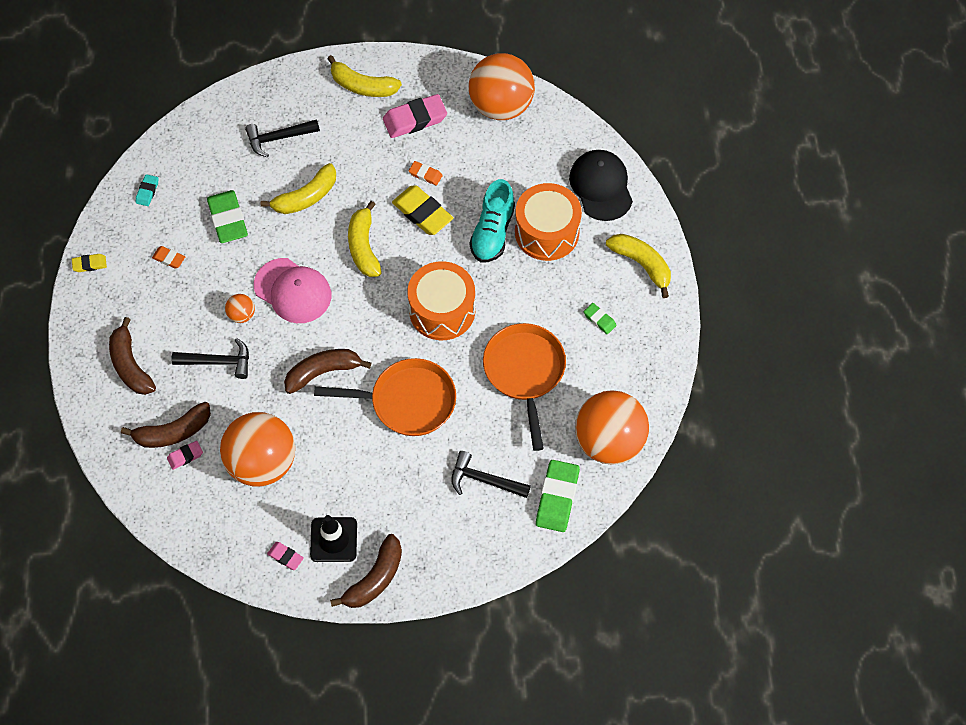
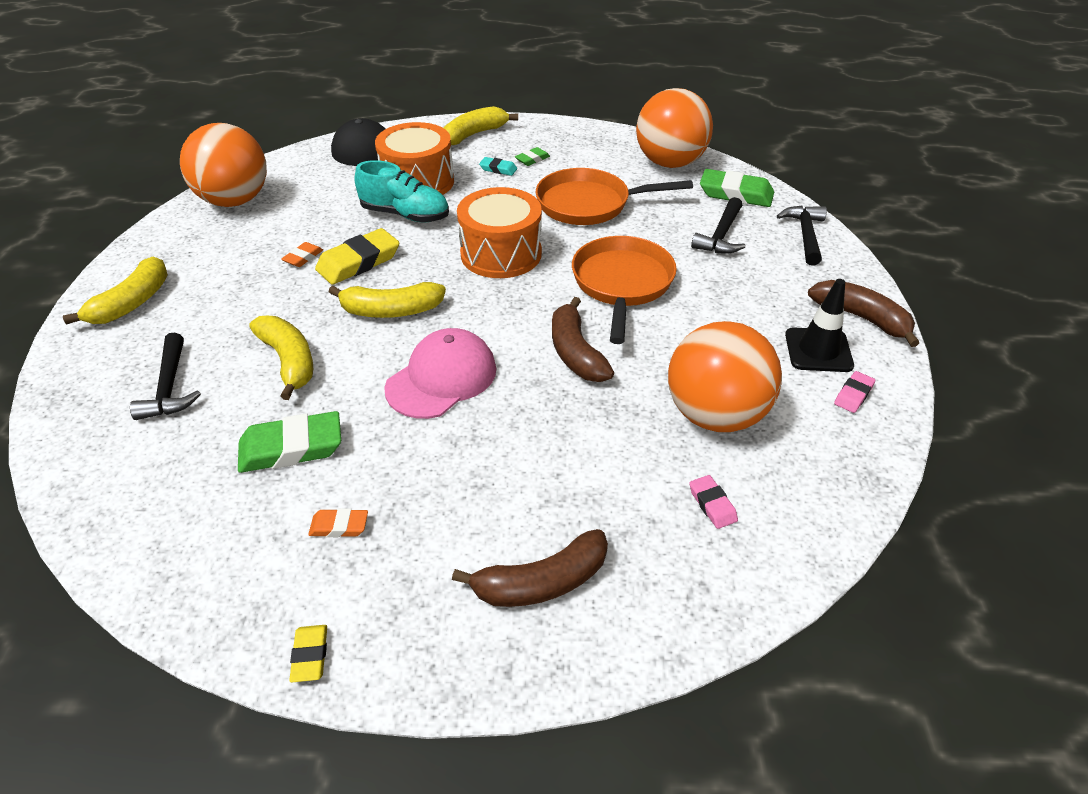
camera: 85 degrees left, 20 degrees down
brown banana [121,402,211,448] -> none
turquoise eraser [136,174,158,206] -> turquoise eraser moved to [479,157,517,176]
orange eraser [152,246,185,269] -> orange eraser turned 60 degrees clockwise [308,508,368,537]
black hammer [172,338,249,379] -> black hammer moved to [777,205,827,266]
orange ball [225,294,255,323] -> none
pink eraser [383,94,447,138] -> none

